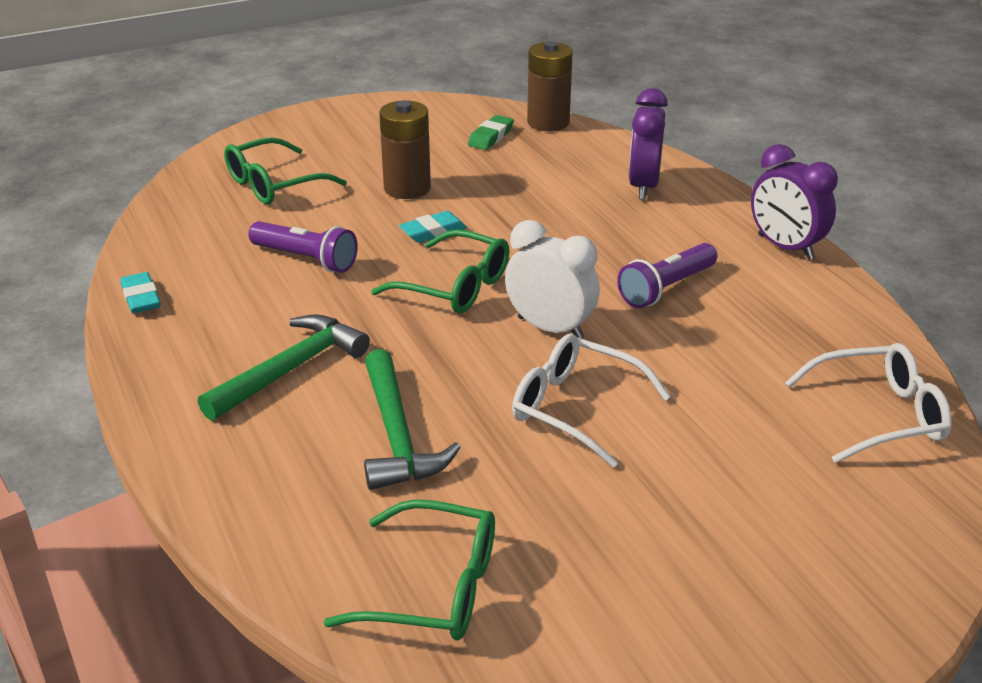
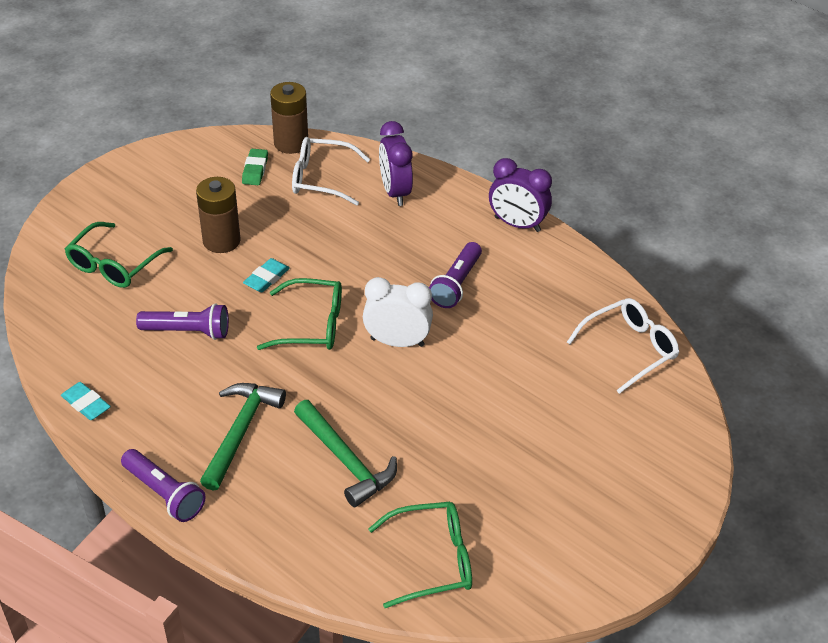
camera: 25 degrees left, 10 degrees up
white glasses [512,334,671,468] -> white glasses moved to [292,137,370,206]
none -> purple flashlight [121,449,206,522]

